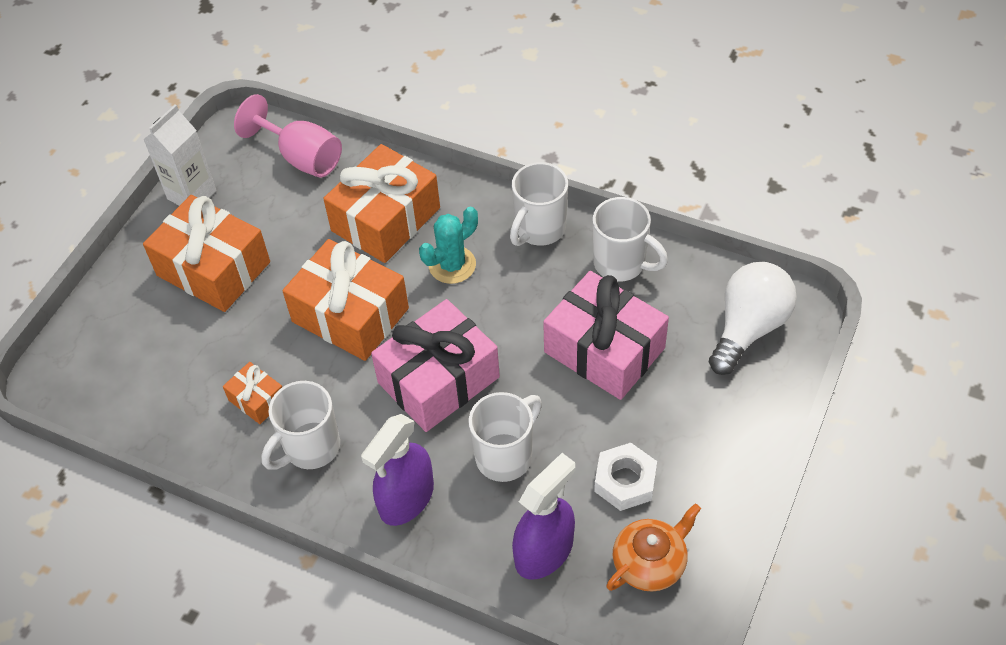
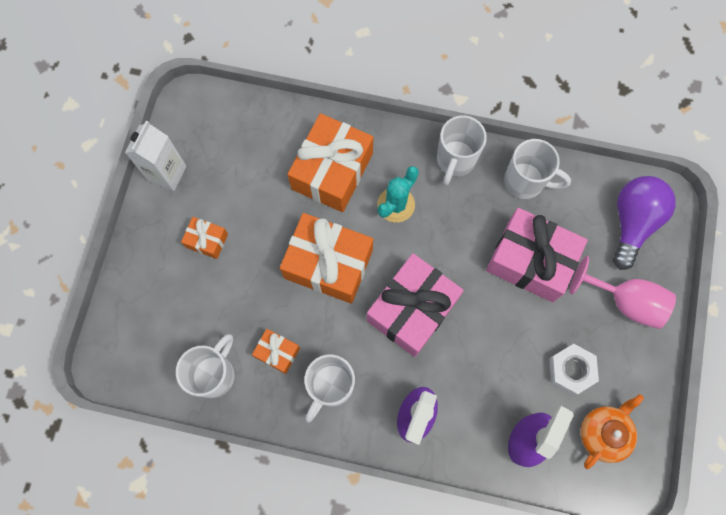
camera: 15 degrees left, 20 degrees up
orange gift [143,195,270,312] -> orange gift [181,217,228,259], size x0.48
pink goblet [234,94,342,178] -> pink goblet moved to [569,256,676,329]
white mug [468,392,542,482] -> white mug moved to [176,334,234,398]
white light bulb [709,262,797,375] -> purple light bulb [613,176,676,270]

